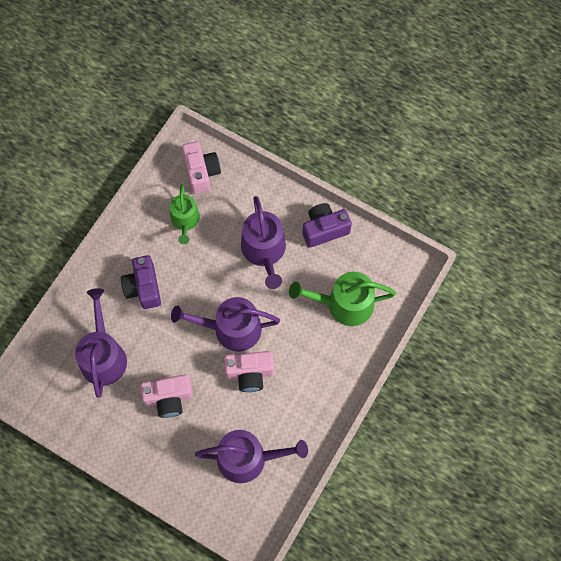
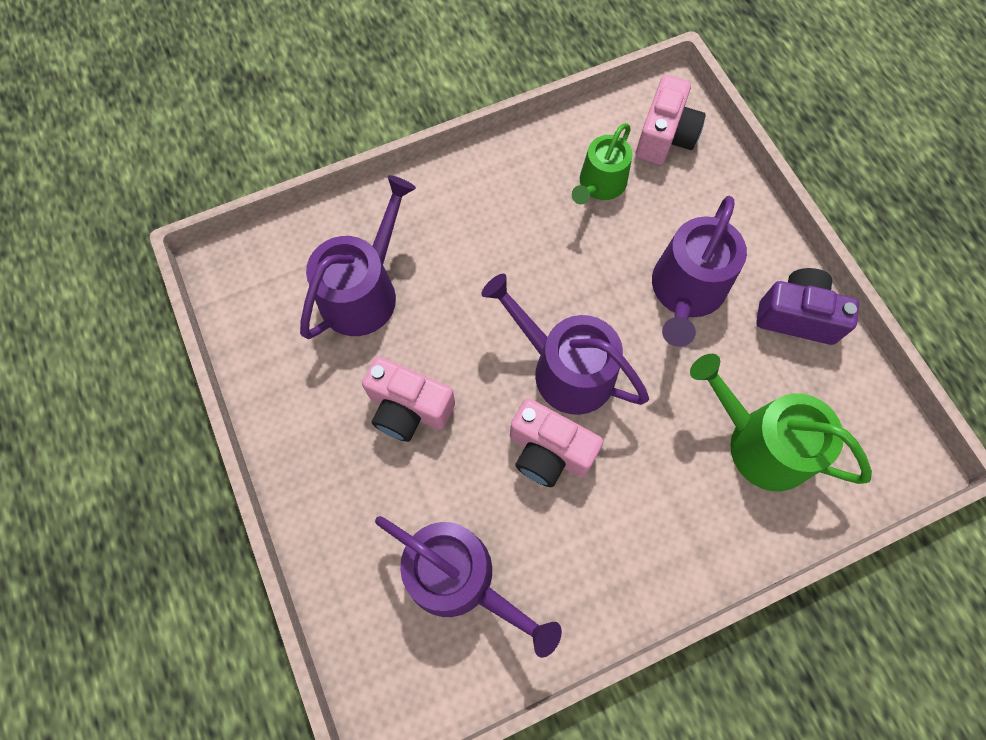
camera: 35 degrees right, 0 degrees up
purple camera [121,255,161,309] -> none

